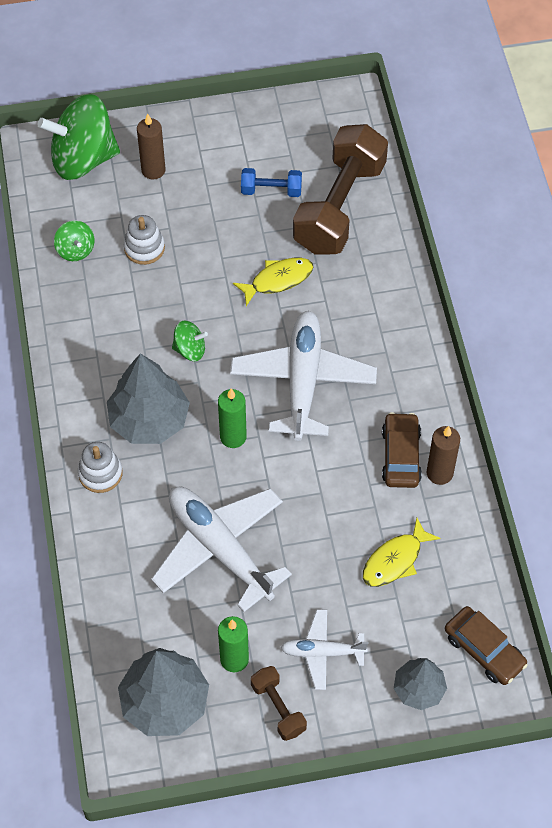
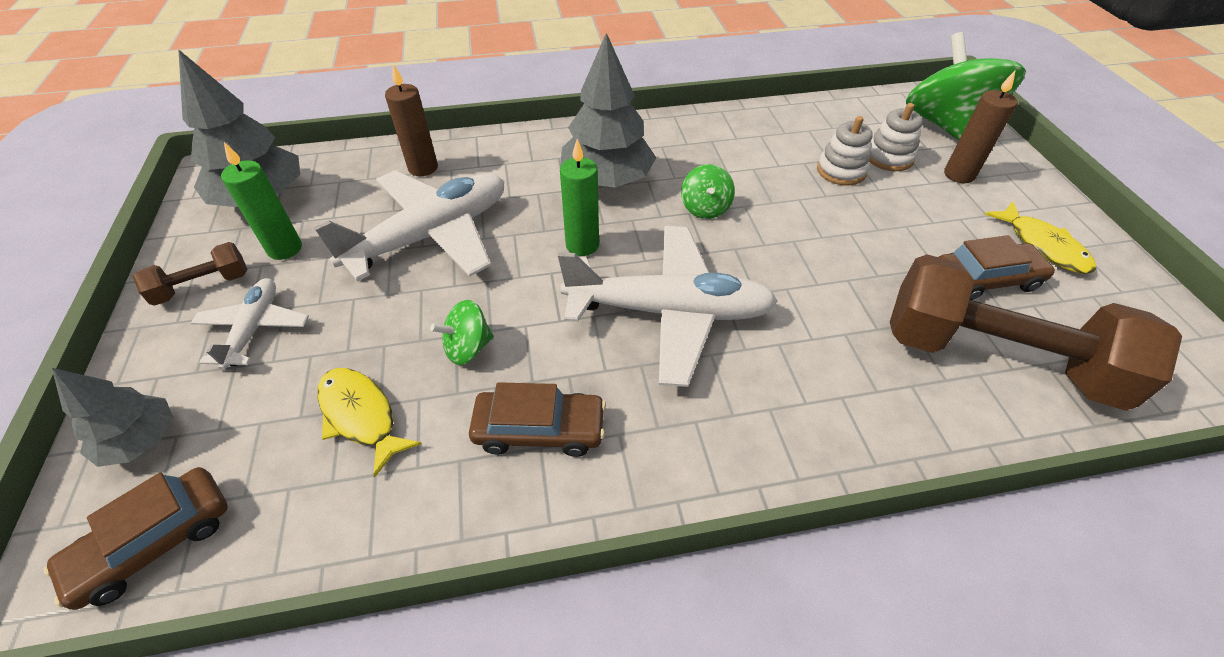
camera: 90 degrees right, 10 degrees down
green spinning top [54,221,94,261] -> green spinning top moved to [430,300,494,365]
white stacking toy [78,442,122,493] -> white stacking toy moved to [869,103,923,171]
yellow fish [233,258,314,306] -> yellow fish moved to [984,201,1096,274]
blue dumbbell [241,168,302,197] -> brown car [939,235,1055,300]
brown candle [427,426,460,485] -> brown candle moved to [385,64,438,176]

